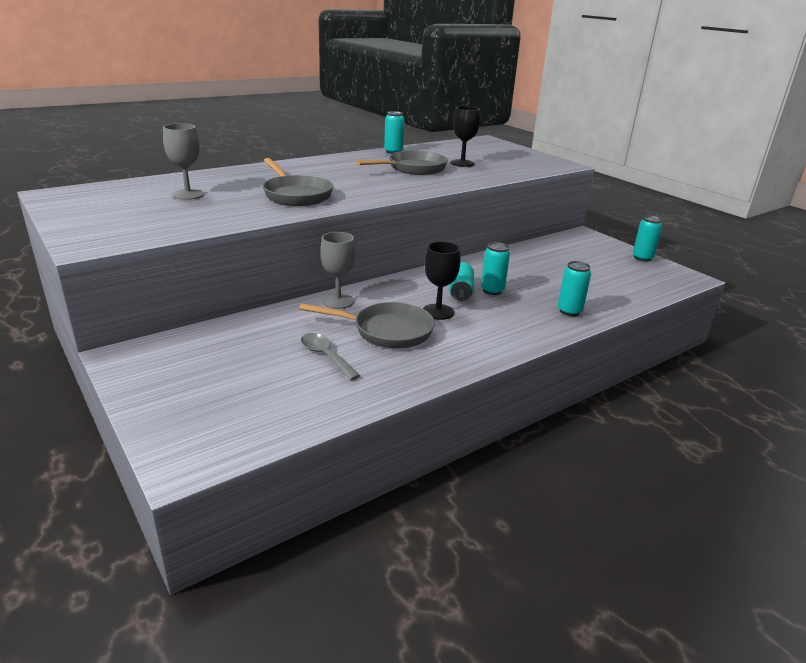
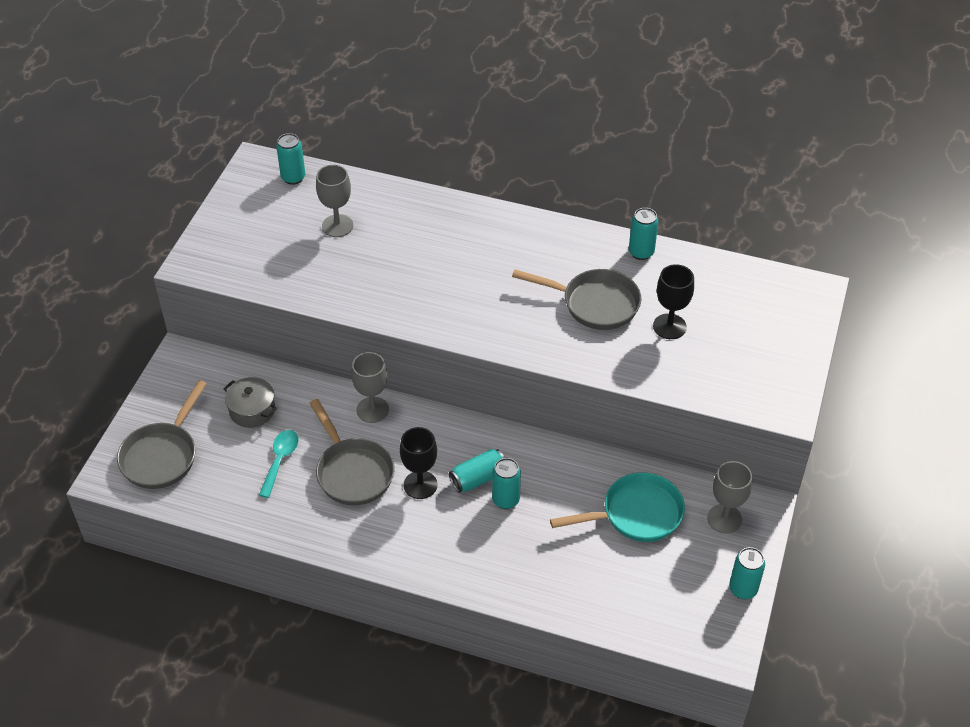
camera: 55 degrees right, 20 degrees up
grey pan [263,158,333,206] -> grey pan moved to [117,380,207,489]
grey spoon [301,333,360,380] -> turquoise spoon [259,430,299,498]
turquoise can [558,261,591,316] -> turquoise can moved to [276,133,305,185]
none -> grey pot [223,377,277,428]
none -> turquoise pan [550,473,685,542]
none -> grey goblet [707,461,752,534]

